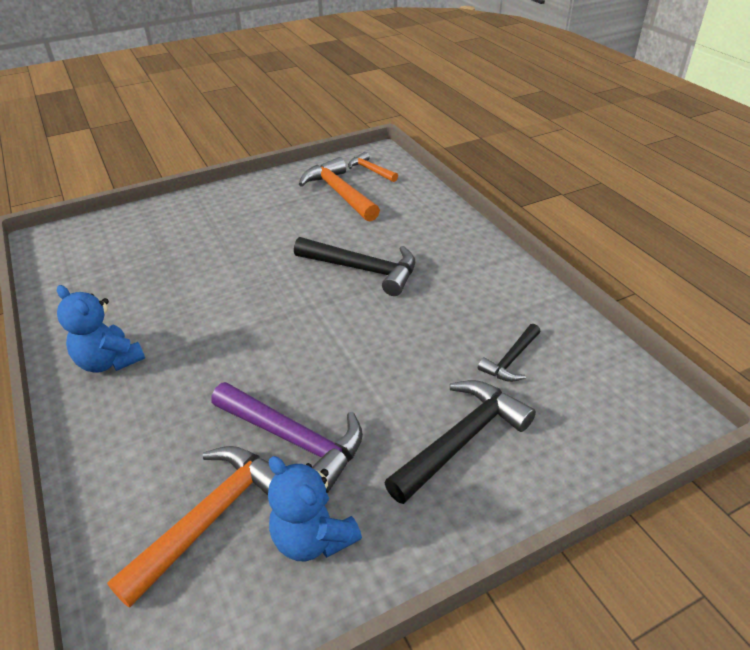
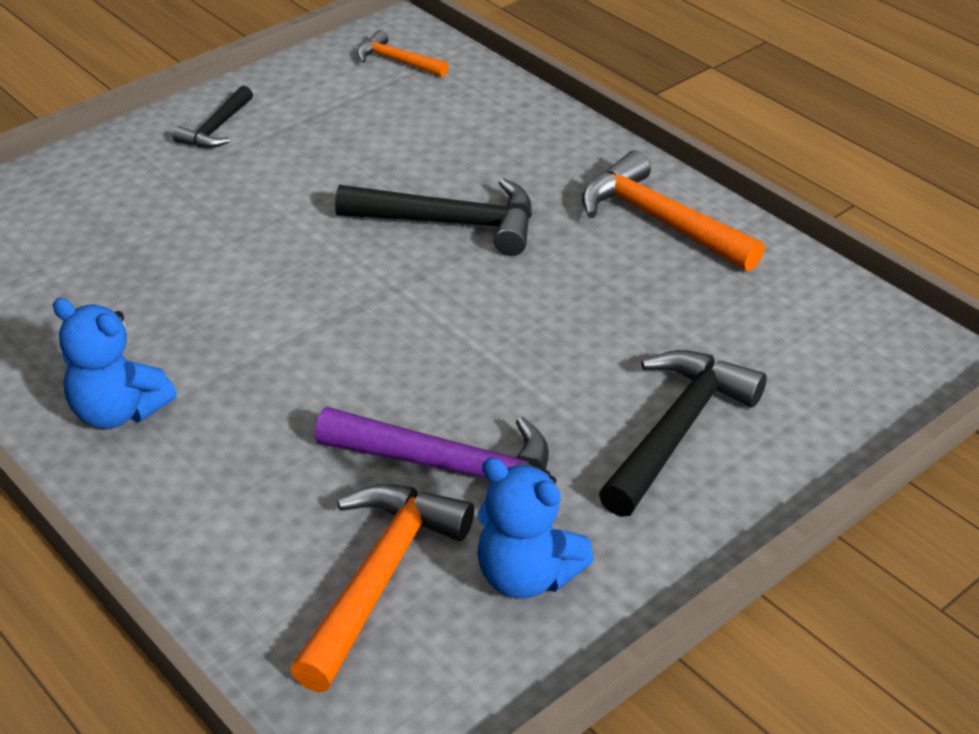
camera: 15 degrees left, 0 degrees up
orange hammer [299,157,380,222] -> orange hammer moved to [582,151,765,271]
black hammer [478,324,541,382] -> black hammer moved to [173,86,253,148]

